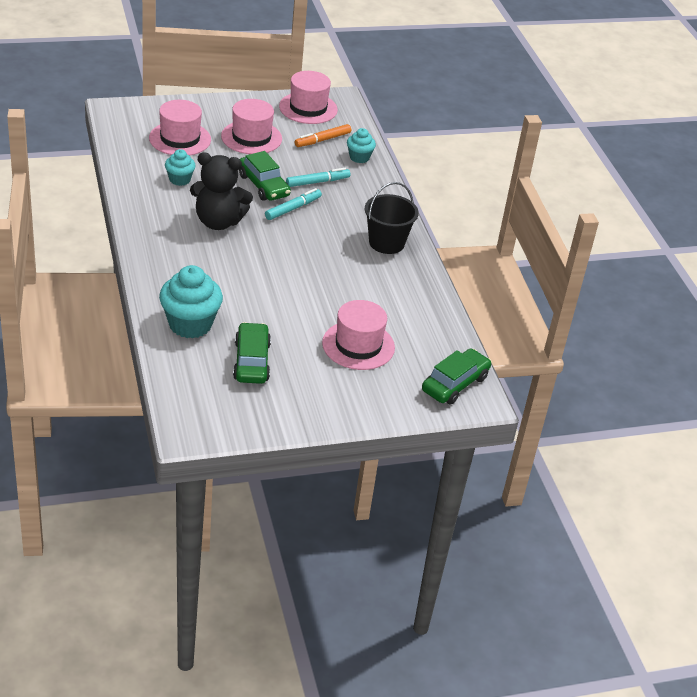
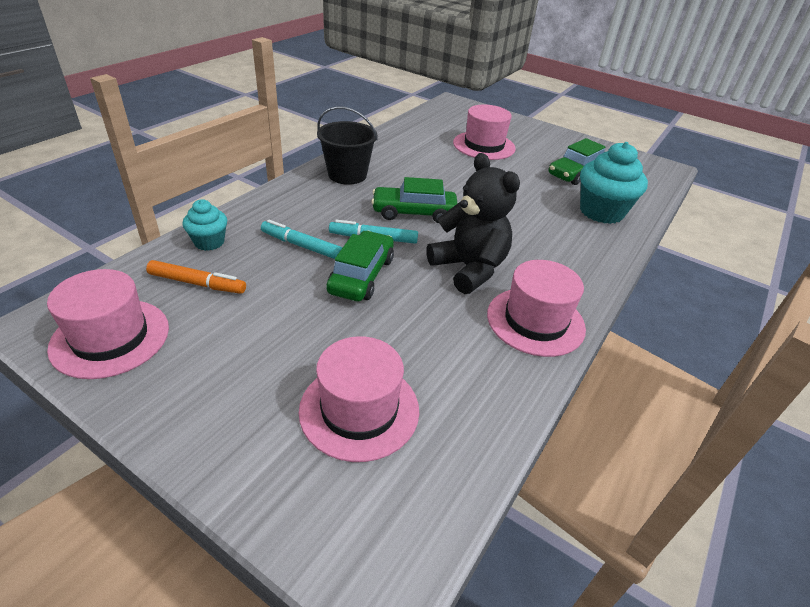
camera: 130 degrees left, 0 degrees up
turquoise cupcake [165,149,196,186] -> none
pink hat [221,99,282,154] -> pink hat moved to [487,260,586,357]
green car [422,348,492,404] -> green car moved to [371,177,457,223]

